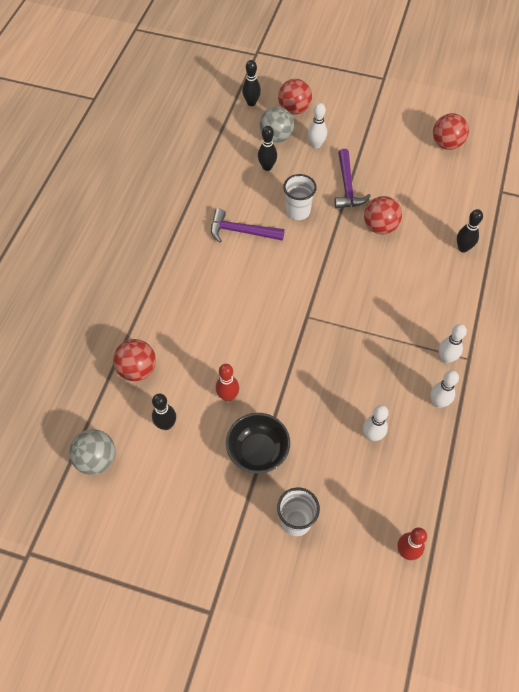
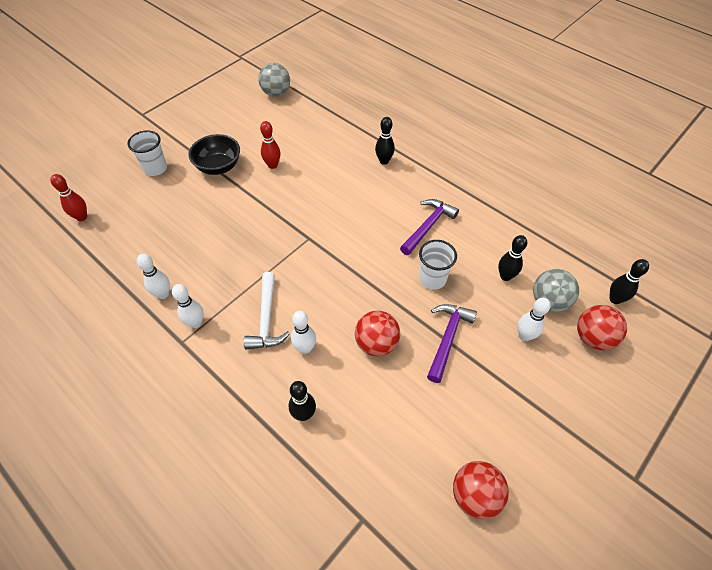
camera: 115 degrees right, 5 degrees down
red ball [113,339,156,381] -> none
black bowling pin [152,394,176,430] -> black bowling pin moved to [375,117,395,165]
purple hammer [334,149,371,208] -> purple hammer turned 90 degrees clockwise [427,304,477,383]
white bowling pin [363,405,389,441] -> white bowling pin moved to [291,311,316,354]
none -> white hammer [244,272,290,349]

